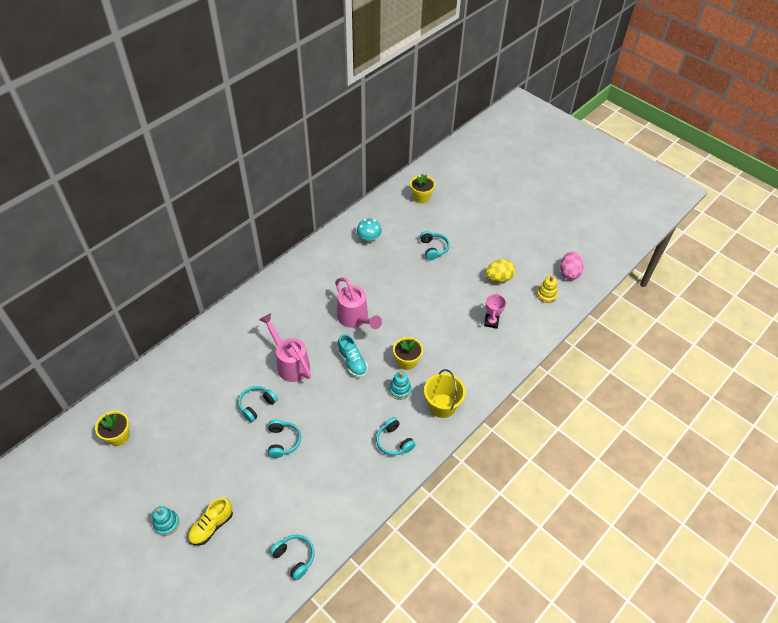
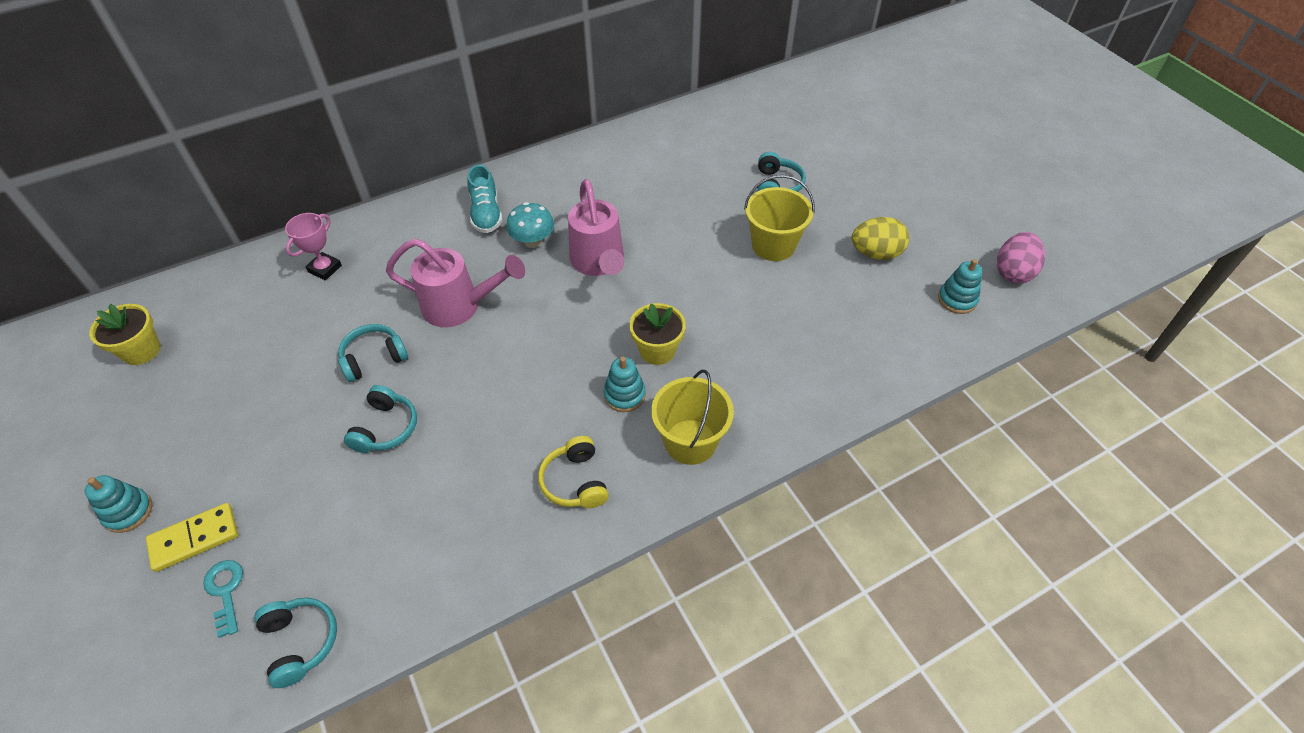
camera: 20 degrees right, 0 degrees up
yellow shoe [188,498,233,546] -> yellow domino [146,503,238,572]
pink watering can [259,313,311,382] -> pink watering can turned 120 degrees clockwise [386,239,525,327]
turquoise shoe [337,334,368,377] -> turquoise shoe moved to [467,165,503,233]
turquoise mushroom [357,219,382,242] -> turquoise mushroom moved to [506,202,554,248]
turquoise headphones [376,417,416,456] -> yellow headphones [538,436,609,508]
yellow flower pot [410,174,435,203] -> none
pink trophy [484,293,506,329] -> pink trophy moved to [285,213,342,280]
yellow stacking toy [536,276,557,303] -> turquoise stacking toy [938,259,982,314]
none -> turquoise key [203,560,243,638]
none -> yellow bucket [744,175,814,261]

